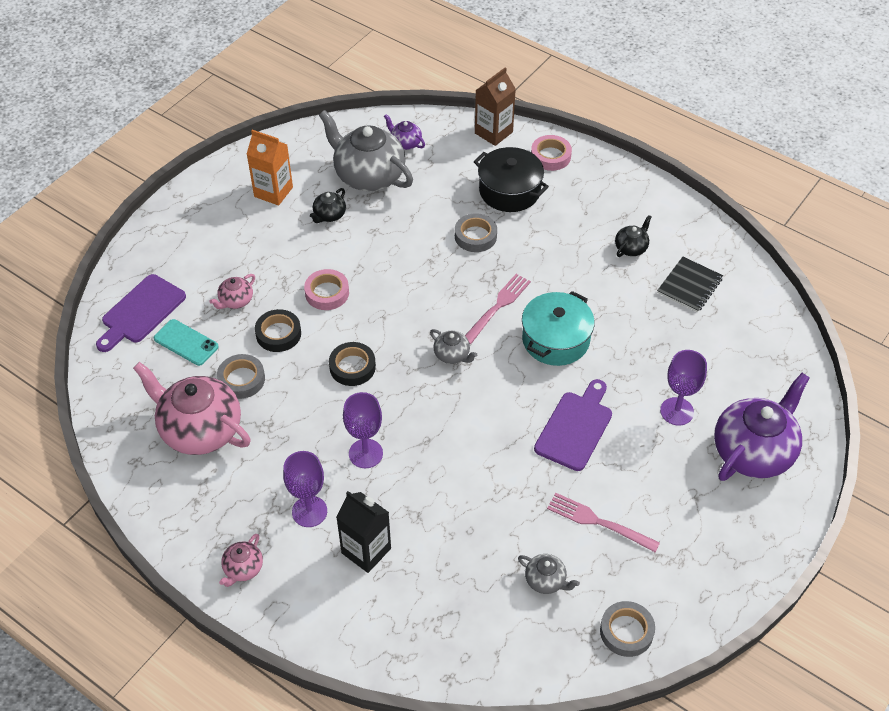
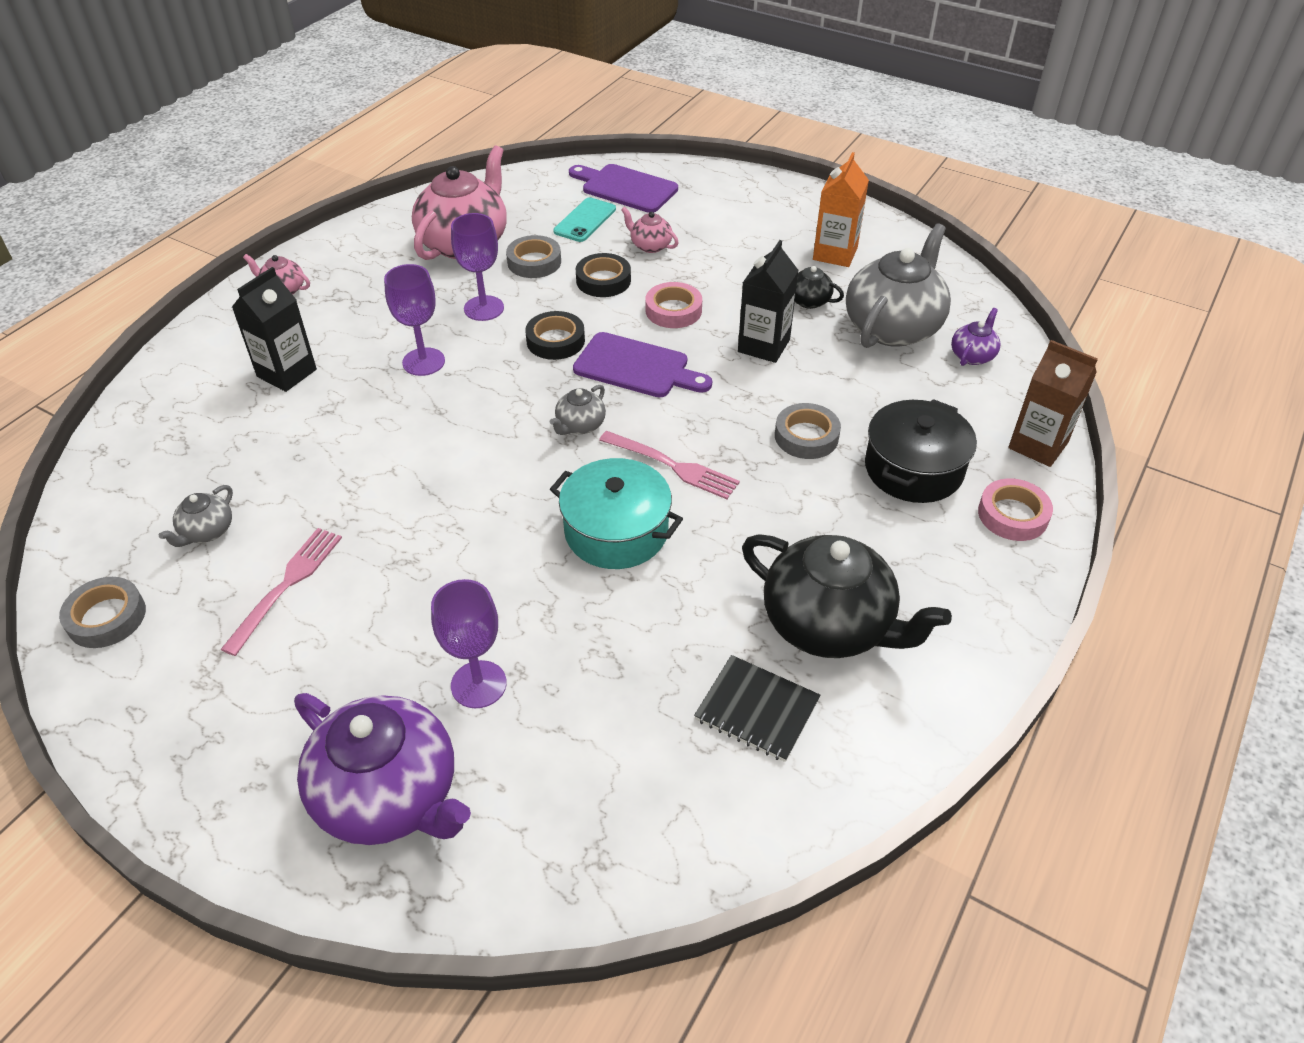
camera: 85 degrees right, 5 degrees down
purple goblet [283,451,327,527] -> purple goblet moved to [451,213,504,321]
purple cutting board [534,379,612,471] -> purple cutting board moved to [573,332,712,398]
black teapot [615,215,652,257] -> black teapot [742,534,952,658], size x2.20
none -> black carton [738,240,799,363]

